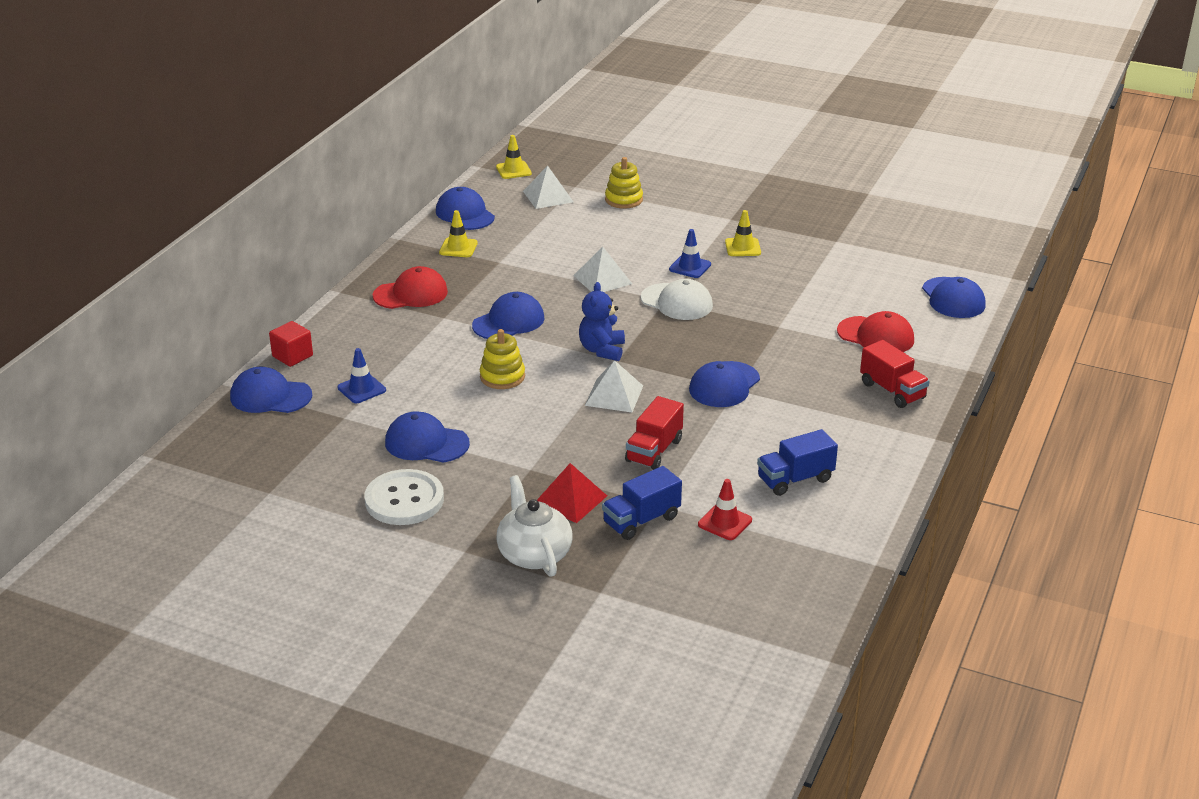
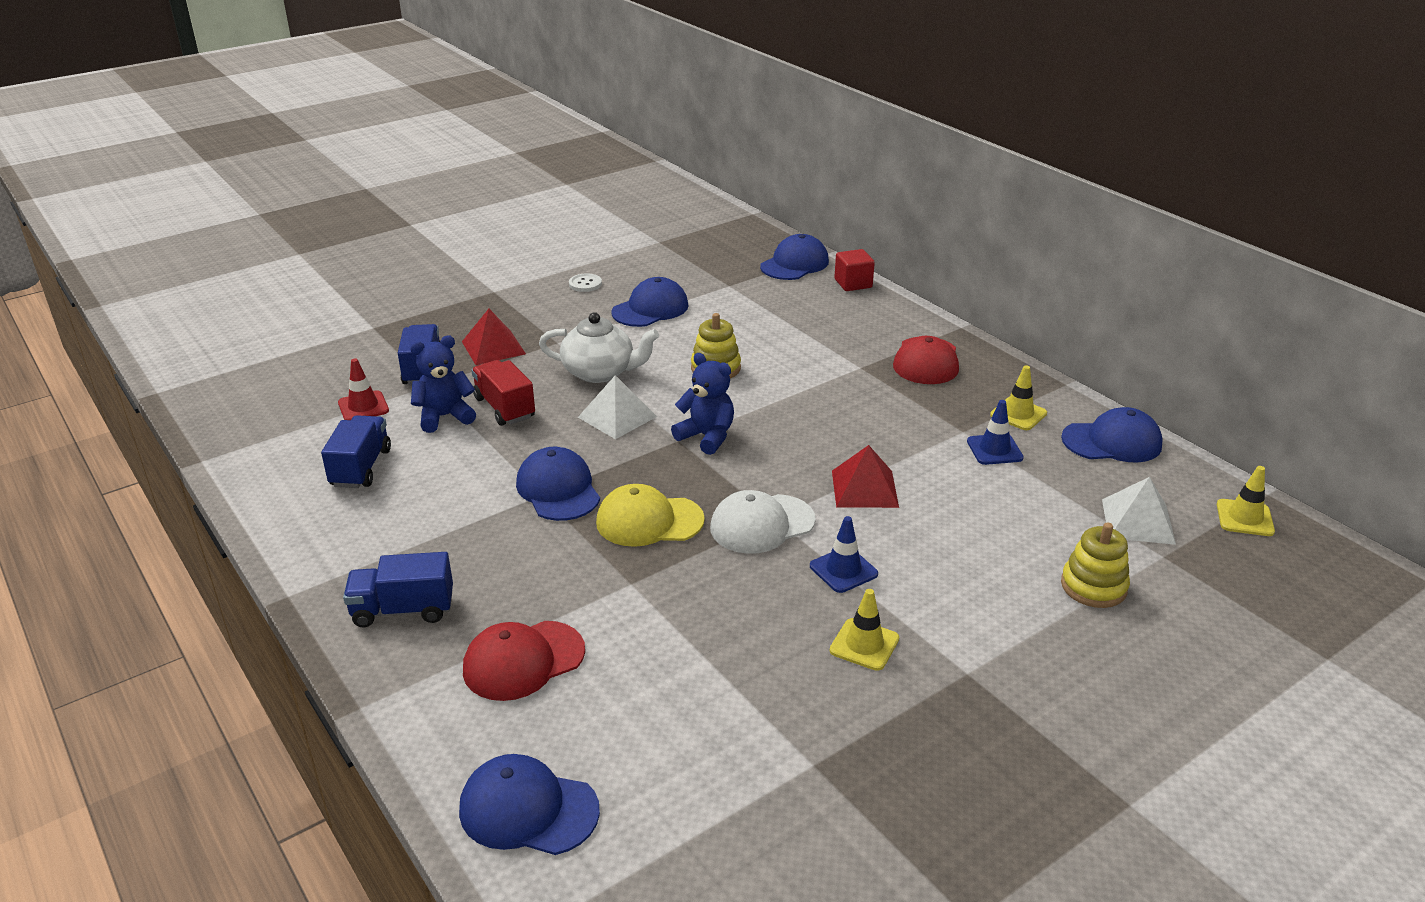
camera: 120 degrees right, 0 degrees up
blue traffic cone [337,348,386,403] -> blue traffic cone moved to [967,400,1024,465]
white button [364,469,444,525] -> white button [569,273,602,292], size x0.47
blue cap [472,292,544,339] -> none
white teapot [496,475,572,577] -> white teapot moved to [539,312,659,383]
white pyramid [573,247,632,292] -> red pyramid [832,445,899,508]
red truck [860,340,930,408] -> blue truck [343,552,453,628]
none -> blue teddy bear [410,336,476,433]
none -> yellow cap [596,484,705,547]

